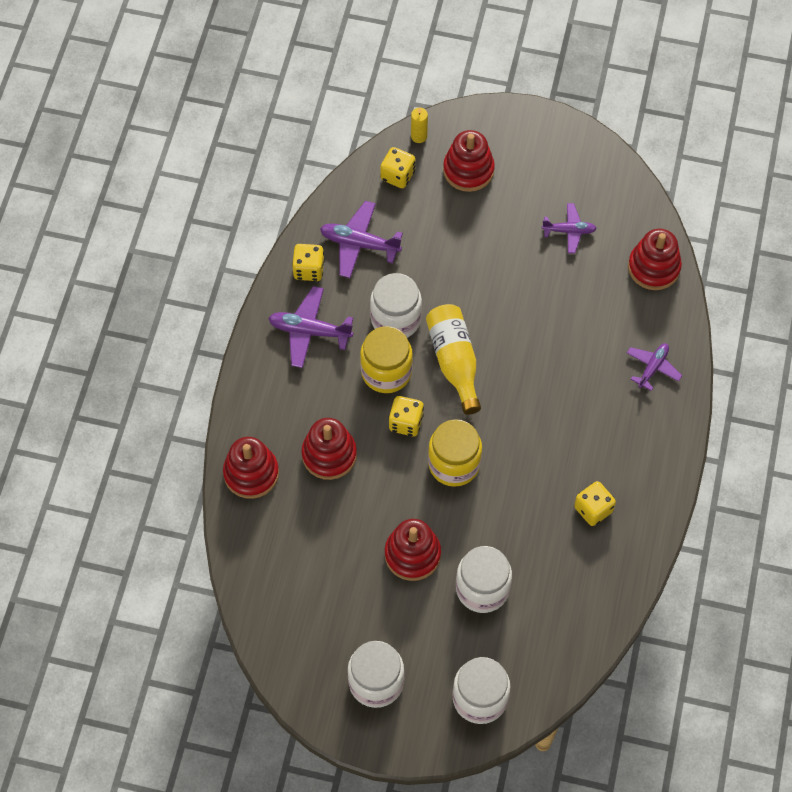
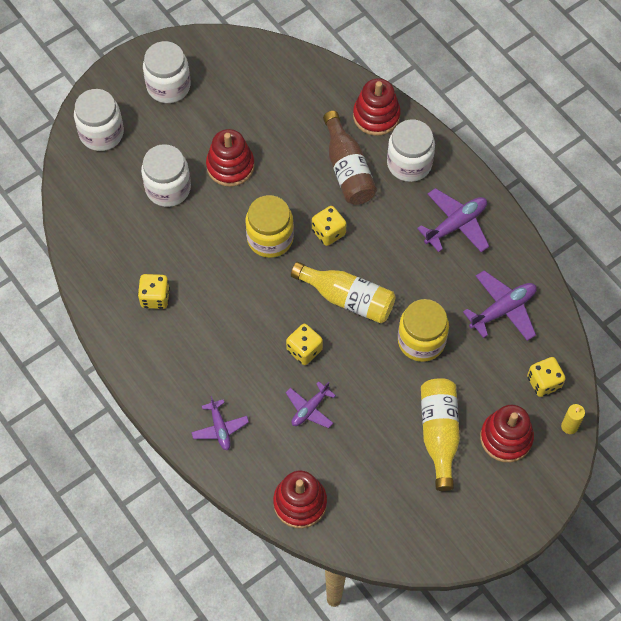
camera: 130 degrees right, 0 degrees up
yellow dice [292,244,325,281] -> yellow dice moved to [286,324,323,365]
red stacking toy [301,418,357,480] -> brown bottle [323,111,377,205]
yellow jar [360,326,413,393] -> yellow jar moved to [398,299,449,362]
white jar [370,273,422,338] -> white jar moved to [387,119,435,182]
purple plane [542,203,597,254] -> purple plane moved to [286,381,336,428]
none -> yellow bottle [421,378,460,491]

